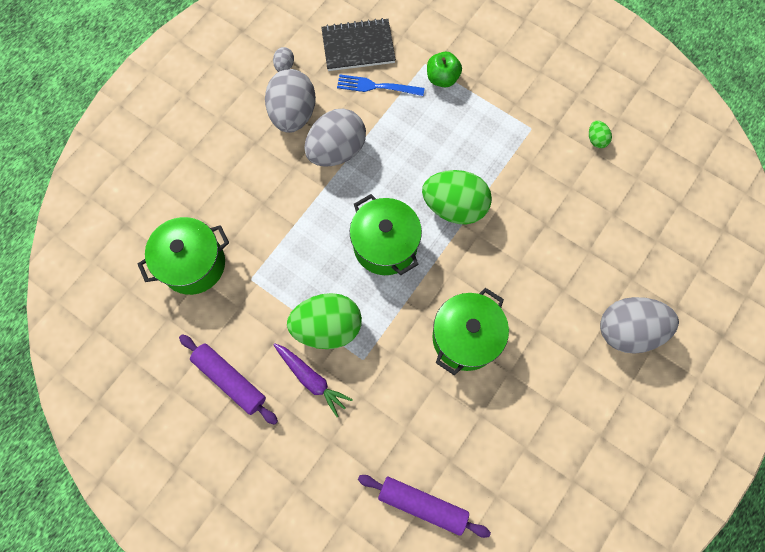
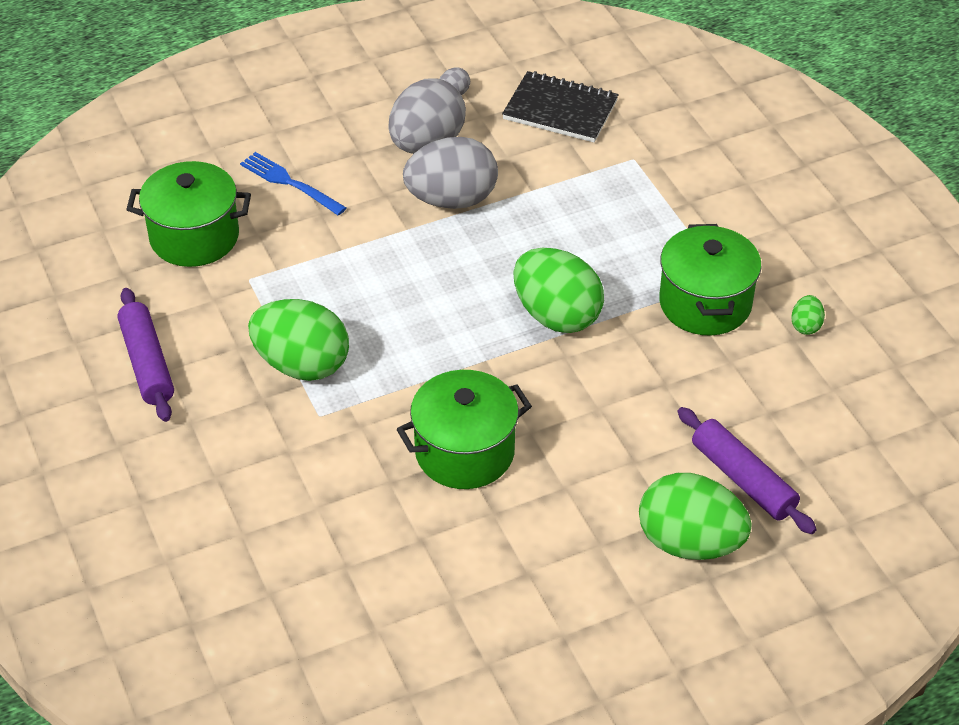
camera: 30 degrees right, 25 degrees down
purple carrot [273,343,353,417] -> none
blue fork [337,74,425,96] -> blue fork moved to [240,152,347,216]
green pot [350,194,422,275] -> green pot moved to [659,224,761,336]
purple rolling pin [358,475,491,538] -> purple rolling pin moved to [678,407,817,534]
green apple [427,51,462,88] -> none
grey egg [600,297,679,354] -> green egg [639,473,752,560]

